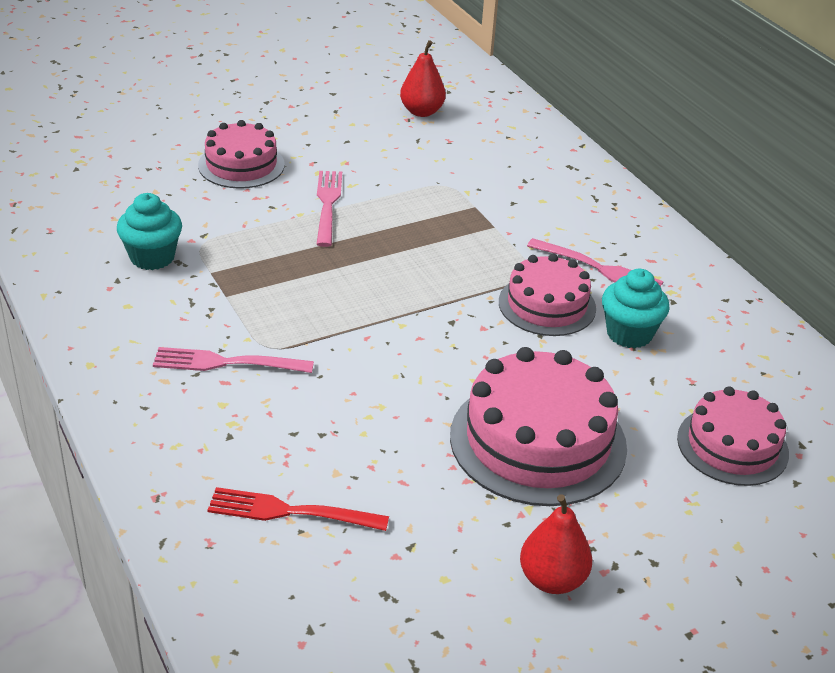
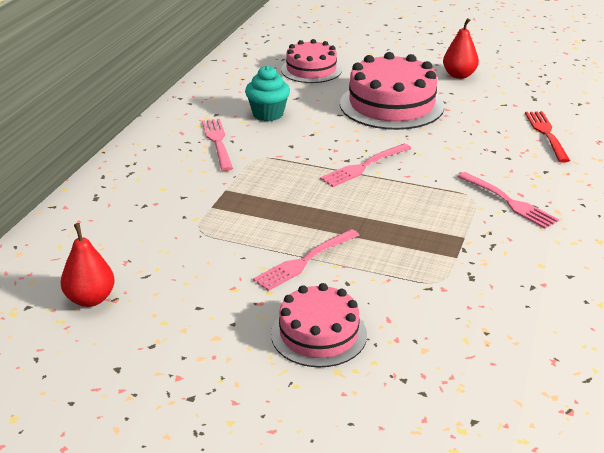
camera: 130 degrees left, 5 degrees down
turquoise cupcake [117,193,182,270] -> none
red fork [207,487,389,531] -> red fork turned 150 degrees counterclockwise [525,111,570,163]
pink cake [499,254,596,336] -> none
none -> pink fork [320,144,411,187]

